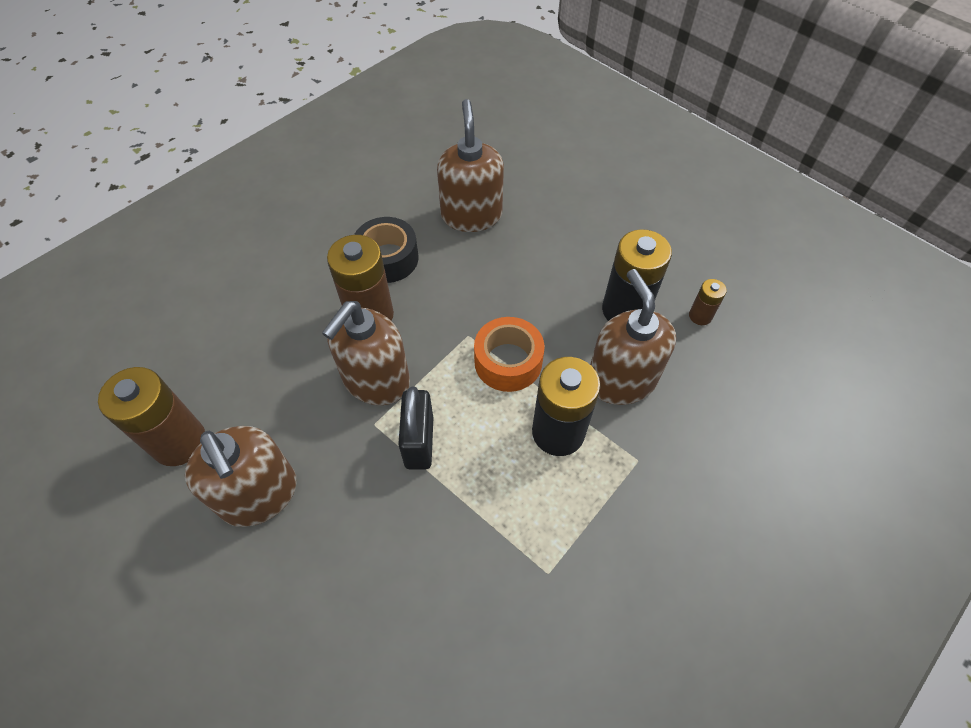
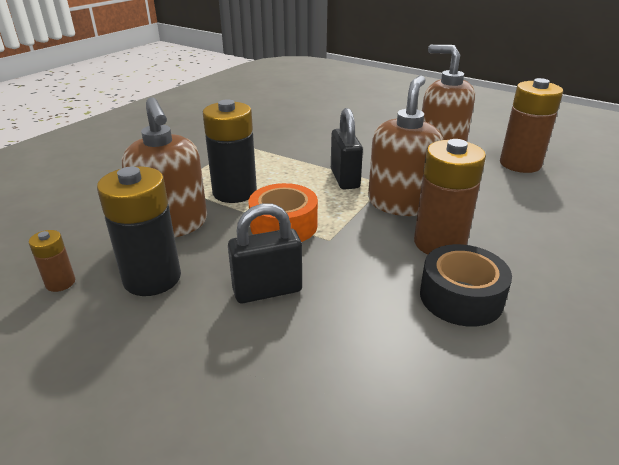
camera: 170 degrees right, 25 degrees down
brown soap dispenser [437,99,504,232] -> none
none -> black padlock [228,203,302,303]

